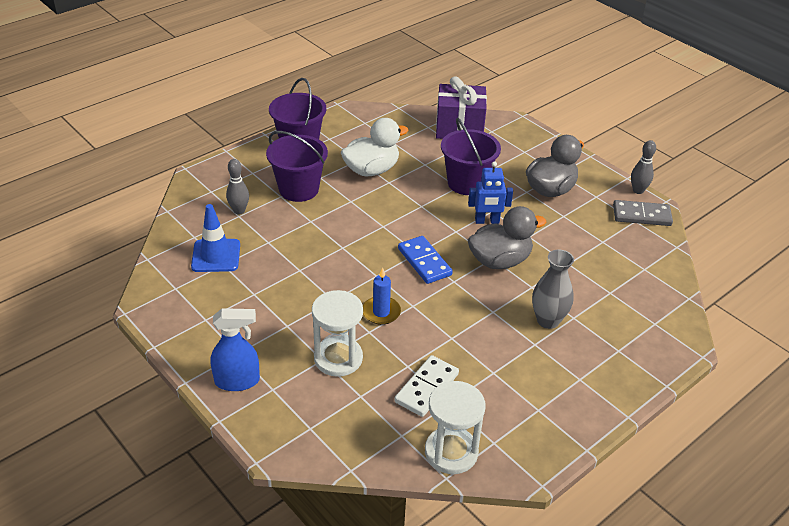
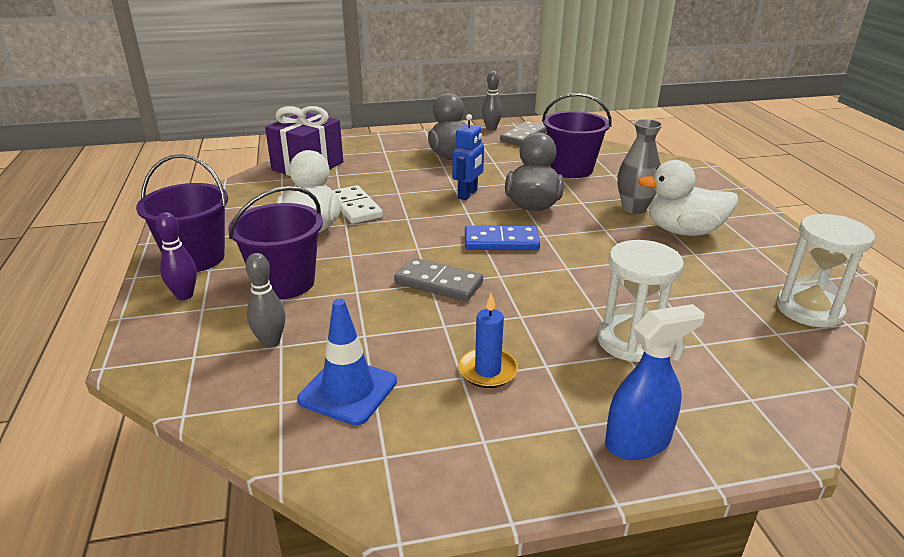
camera: 60 degrees left, 10 degrees down
blue spray bottle [210,308,260,391] -> blue spray bottle turned 45 degrees clockwise [605,304,705,460]
blue candle [363,267,401,325] -> blue candle moved to [458,293,518,388]
white domino [394,355,459,417] -> white domino moved to [332,185,383,224]
purple bucket [441,118,501,195] -> purple bucket moved to [542,93,611,178]
none -> purple bowling pin [156,212,197,300]
none -> grey domino [394,258,483,301]
none -> white duck [638,160,738,236]

